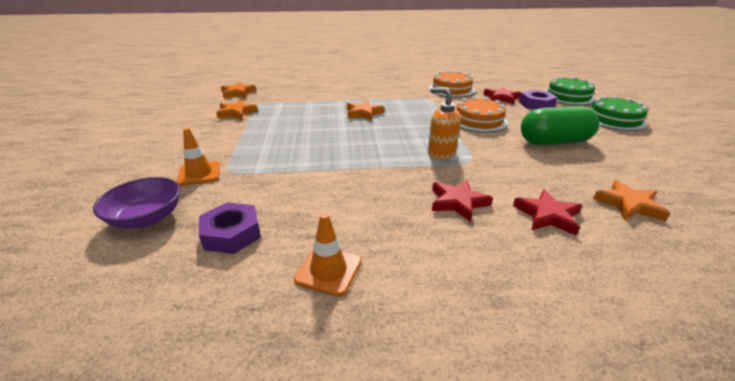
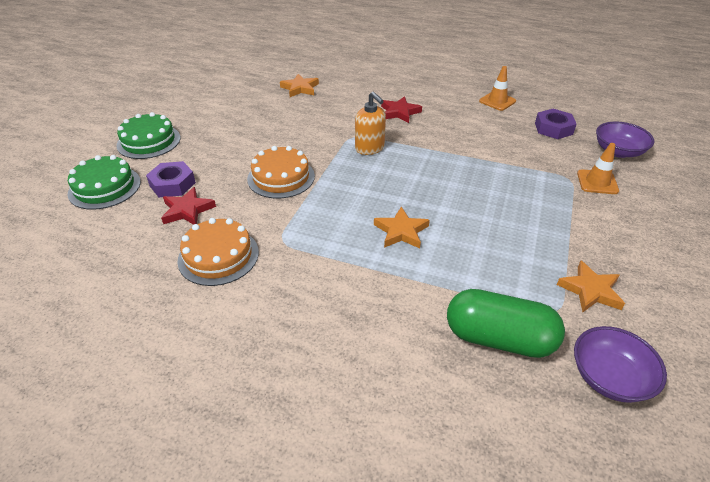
camera: 155 degrees left, 10 degrees up
orange star [221,82,256,98] -> purple bowl [574,326,667,403]
red star [513,189,582,236] -> none
green capsule [521,106,599,145] -> green capsule moved to [447,289,565,358]

